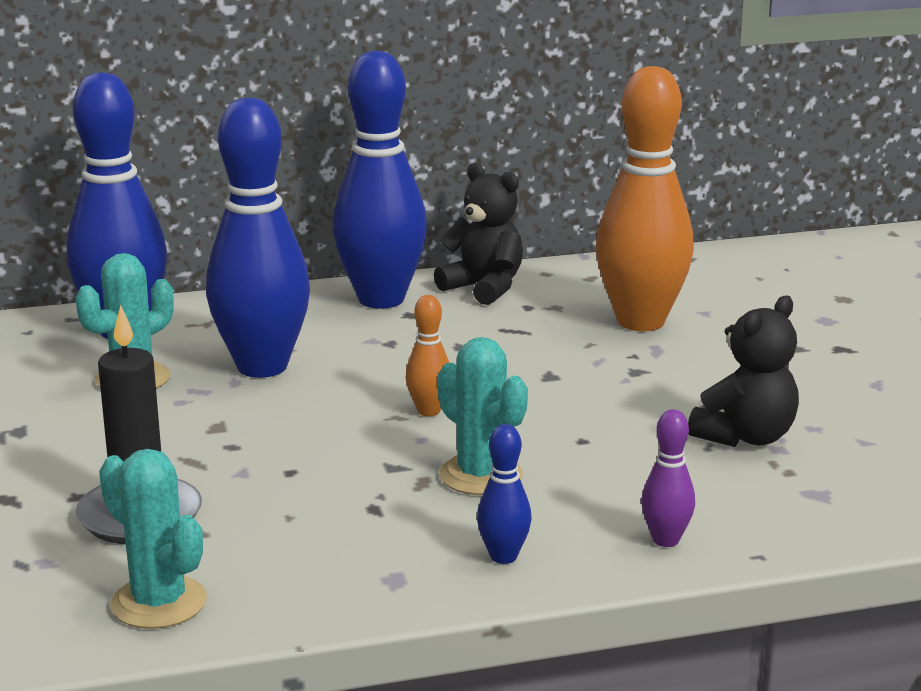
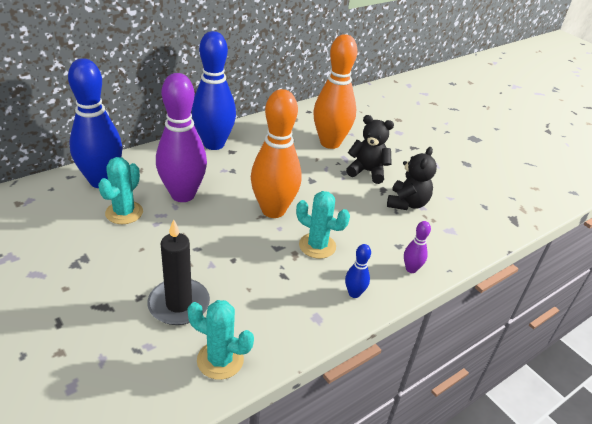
camera: 25 degrees left, 15 degrees up
blue bowling pin [206,98,310,378] -> purple bowling pin [156,73,207,202]
orange bowling pin [406,295,449,416] -> orange bowling pin [251,89,302,218], size x2.33
black teddy bear [434,163,523,305] -> black teddy bear moved to [346,115,394,184]

